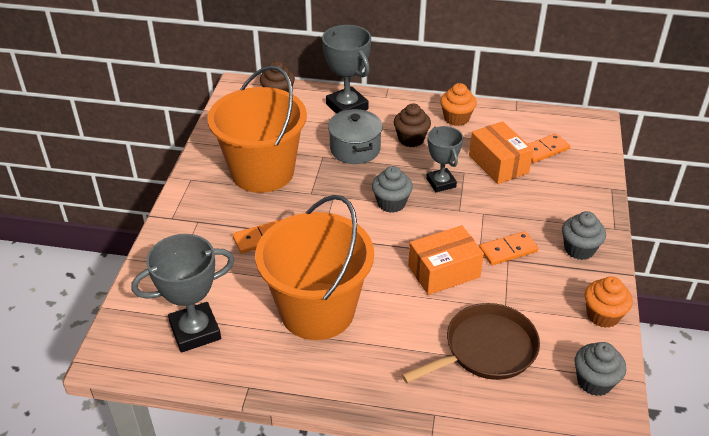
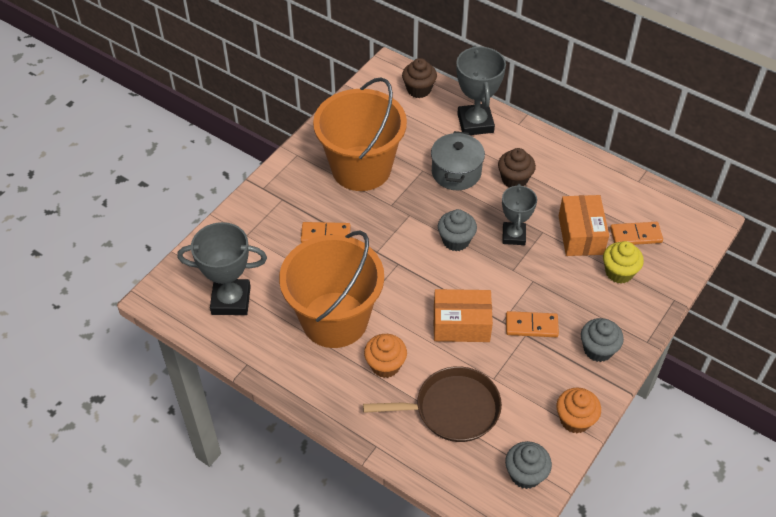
camera: 25 degrees right, 10 degrees up
orange cupcake [440,83,477,126] -> orange cupcake moved to [364,334,407,378]
none -> yellow cupcake [603,241,644,283]

